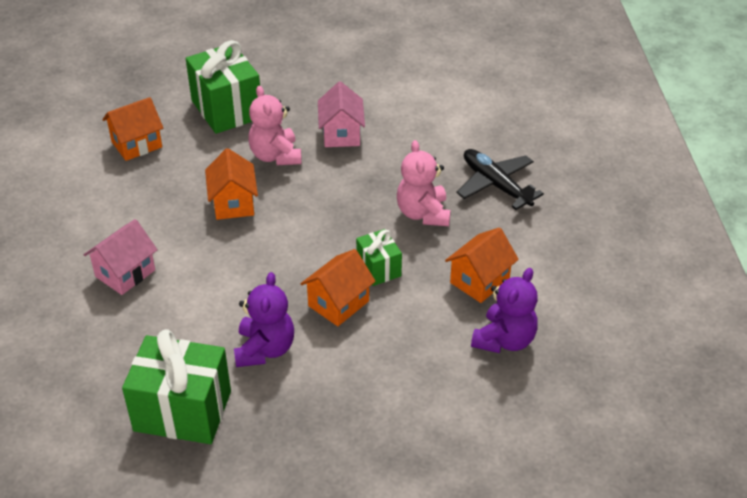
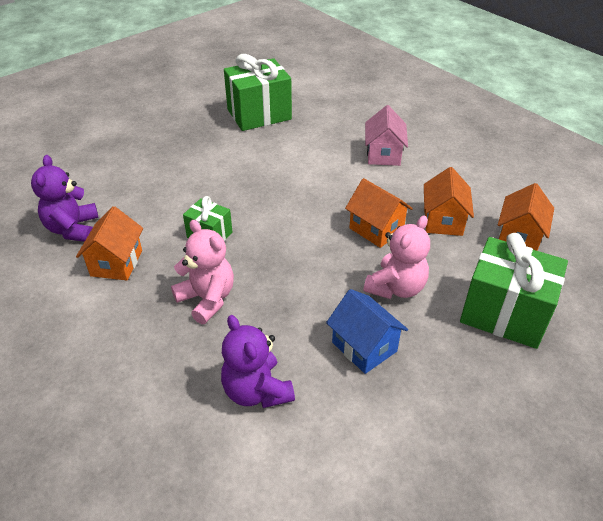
camera: 145 degrees right, 0 degrees up
purple teddy bear [234,272,294,367] -> purple teddy bear moved to [221,315,295,408]
pink teddy bear [248,86,302,165] -> pink teddy bear turned 90 degrees clockwise [364,215,430,299]
orange house [300,249,376,326] -> orange house moved to [424,167,474,236]
pink house [318,81,365,147] -> blue house [326,289,408,374]
black plane [457,149,544,210] -> none

